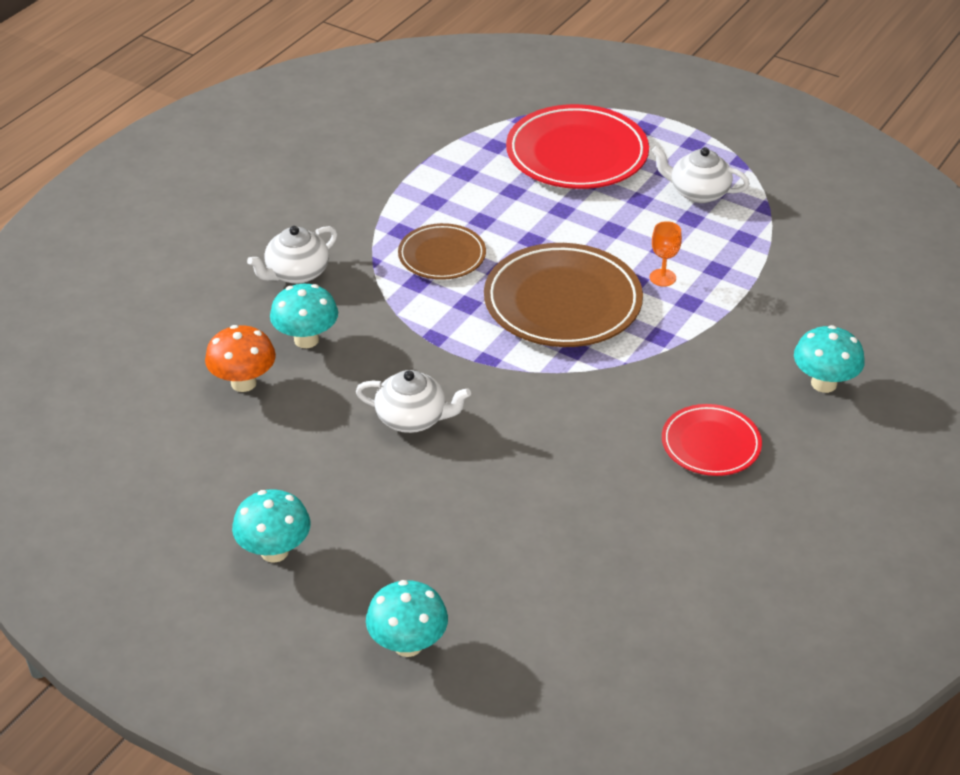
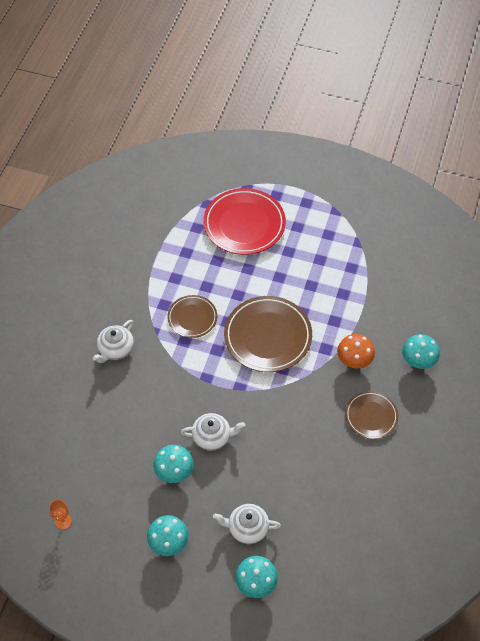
camera: 15 degrees left, 15 degrees up
orange mushroom [205,325,276,392] -> orange mushroom moved to [337,334,375,368]
turquoise mushroom [270,284,338,348] -> turquoise mushroom moved to [154,445,193,483]
orange goblet [650,221,682,287] -> orange goblet moved to [49,500,72,530]
white teapot [652,146,749,203] -> white teapot moved to [213,504,281,544]
red plate [662,404,762,476] -> brown plate [345,391,398,439]

